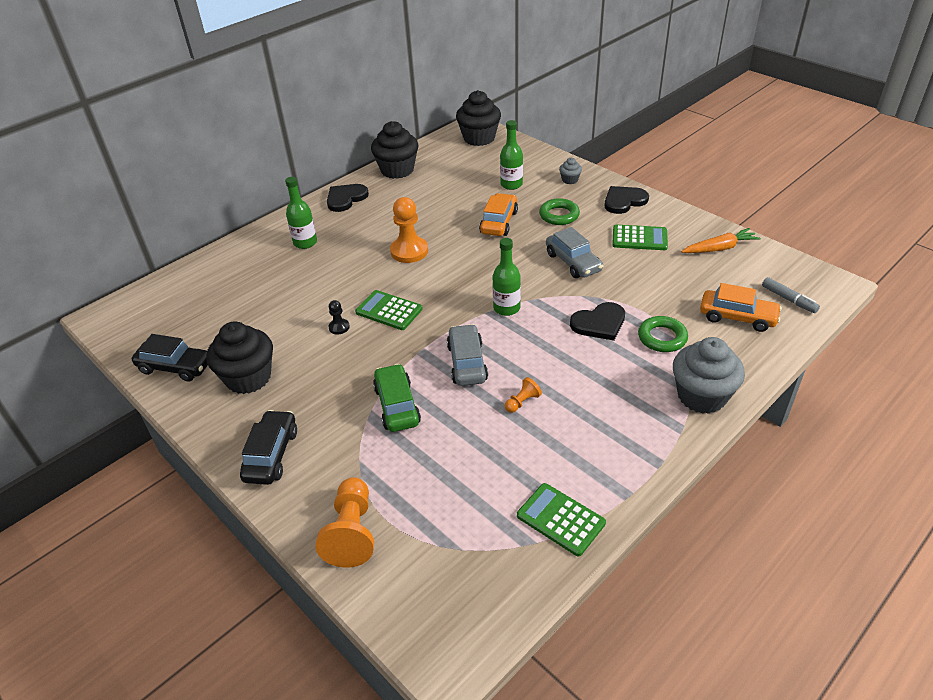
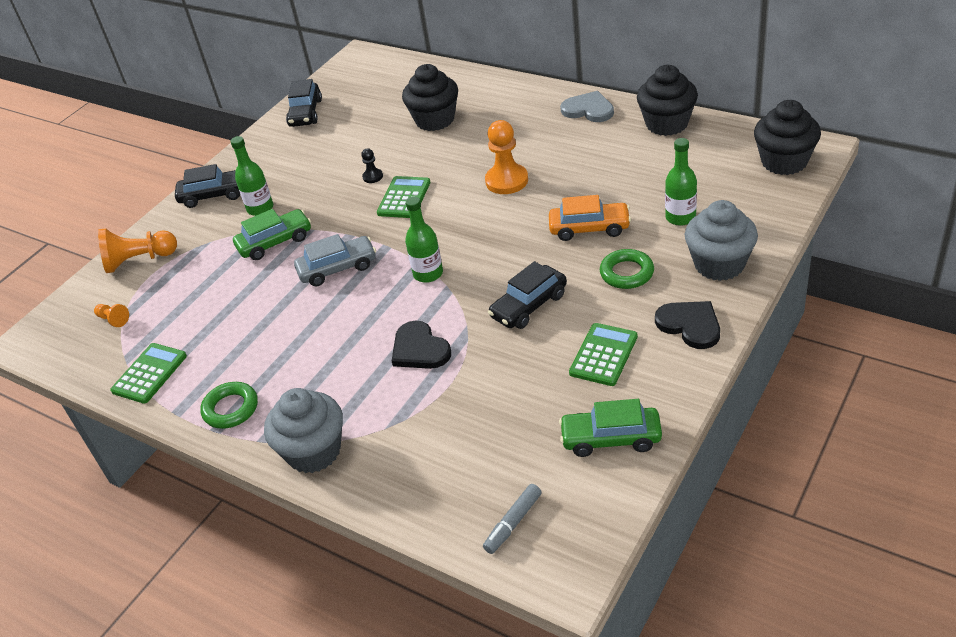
camera: 80 degrees right, 0 degrees up
black cupcake [206,321,273,394] -> black cupcake moved to [402,64,458,131]
green bottle [285,177,317,249] -> green bottle moved to [230,136,273,216]
black heart [327,184,369,212] -> grey heart [560,91,614,122]
orange pawn [505,377,542,413] -> orange pawn moved to [94,304,129,327]
grey car [546,227,603,278] -> black car [488,261,567,329]
grey cupcake [559,158,582,184] -> grey cupcake [685,200,758,281], size x2.17
green calculator [612,225,668,250] -> green calculator turned 150 degrees counterclockwise [569,323,638,386]
green ring [638,316,688,352] -> green ring moved to [200,382,258,429]
orange carrot [681,228,761,253] -> green car [559,399,662,457]
orange car [700,283,782,332] -> none

